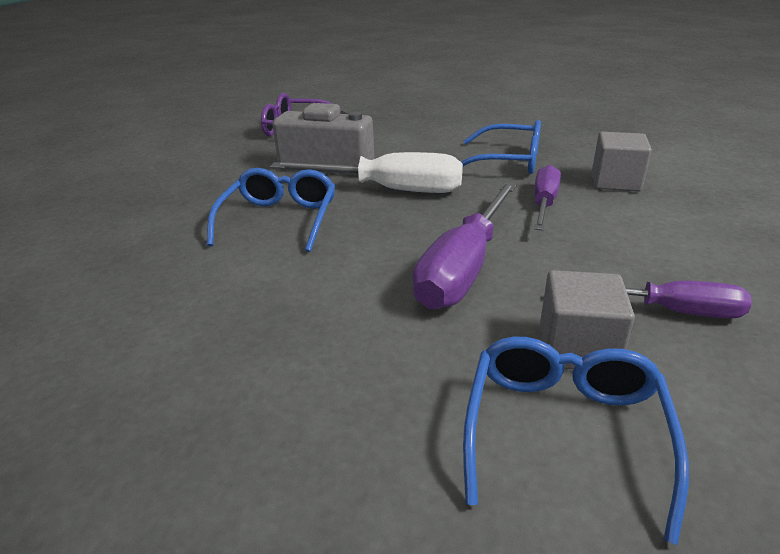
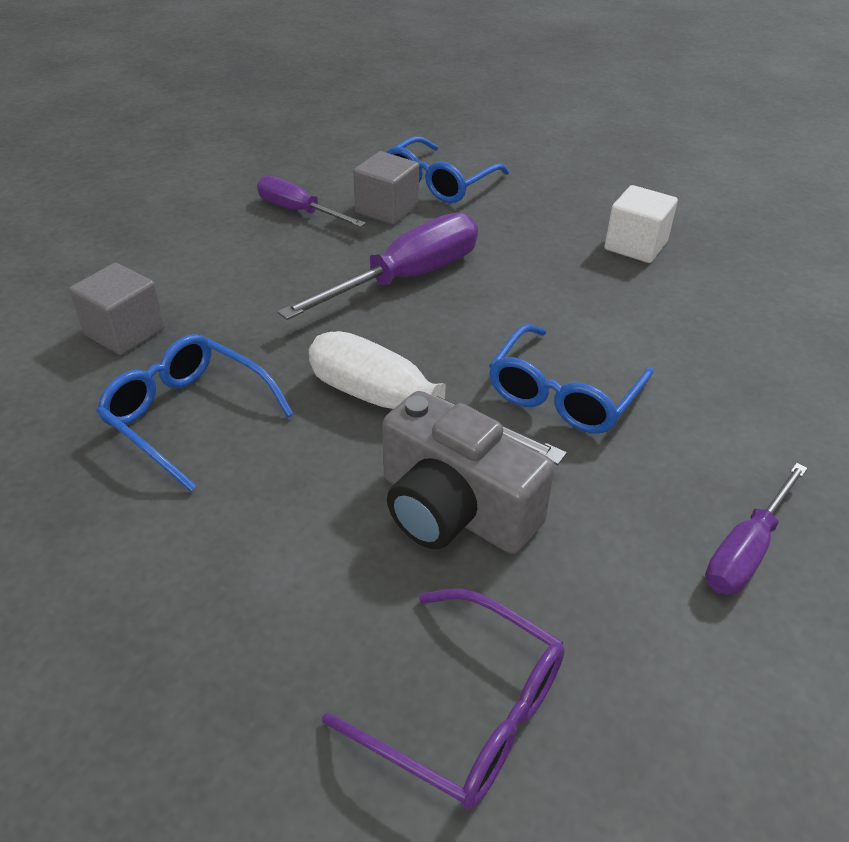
camera: 160 degrees left, 10 degrees up
purple screwdriver [534,165,561,230] -> purple screwdriver moved to [705,463,808,595]
none -> white cube [604,185,678,263]

